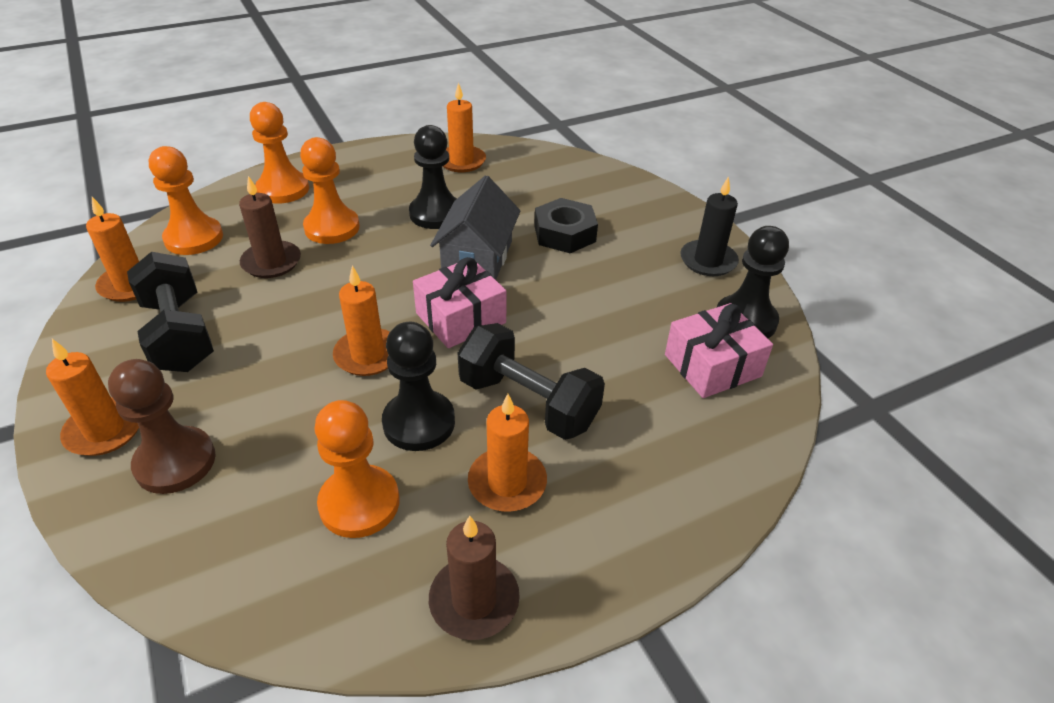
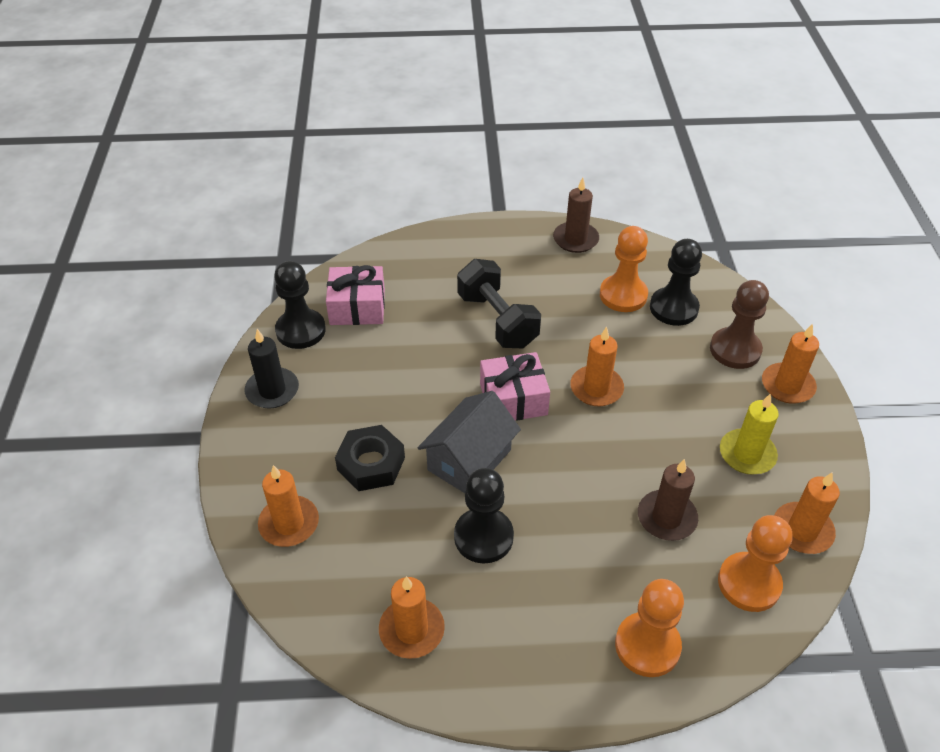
camera: 155 degrees left, 5 degrees up
black dumbbell [127,252,214,372] -> yellow candle [720,393,779,475]
orange pawn [300,137,360,244] -> none
black pawn [382,322,455,451] -> black pawn moved to [650,239,702,326]
orange candle [468,394,547,512] -> orange candle moved to [258,465,319,547]

